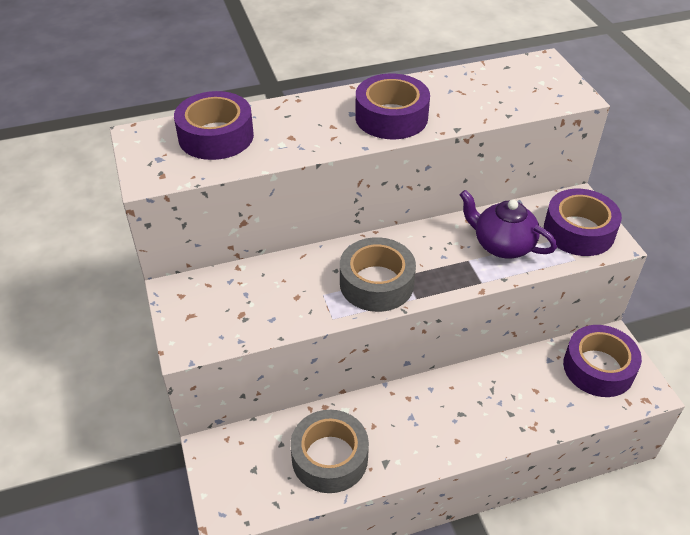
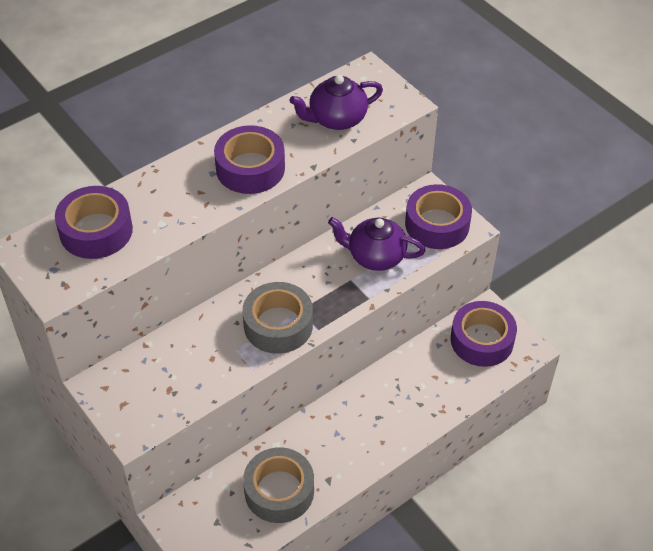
camera: 20 degrees left, 5 degrees up
none -> purple teapot [290,75,383,130]

